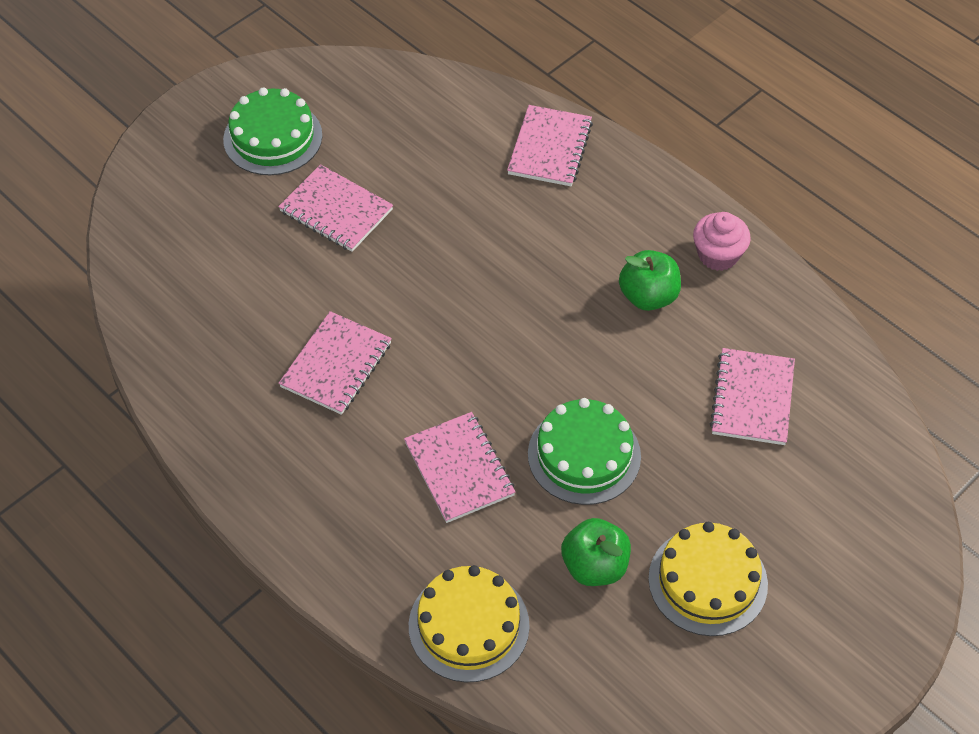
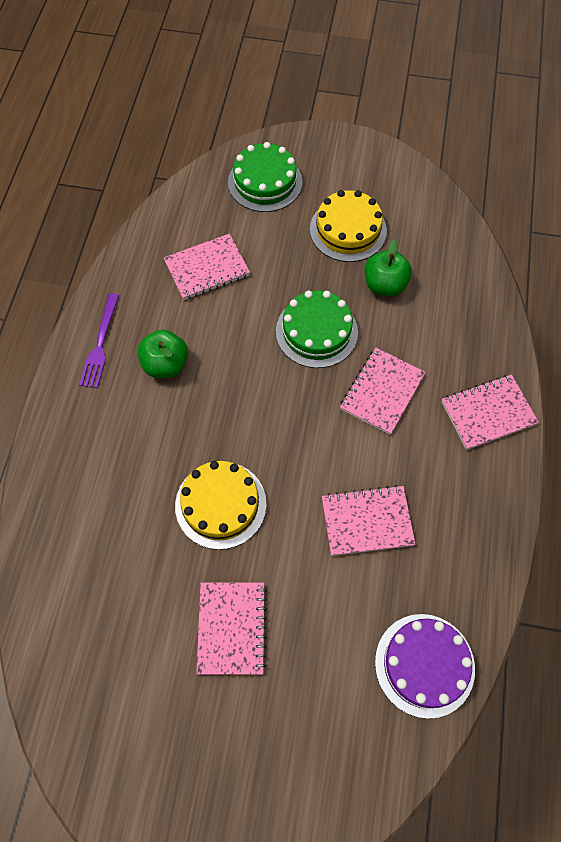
camera: 125 degrees left, 10 degrees up
green cake [223,87,322,175] -> green cake moved to [228,142,303,212]
yellow cake [409,565,530,682] -> yellow cake moved to [175,461,266,550]
pink notebook [507,105,593,186] -> pink notebook moved to [442,374,539,450]
pink cupcake [693,212,751,271] -> purple fork [79,293,119,388]
none -> purple cake [375,614,475,719]

